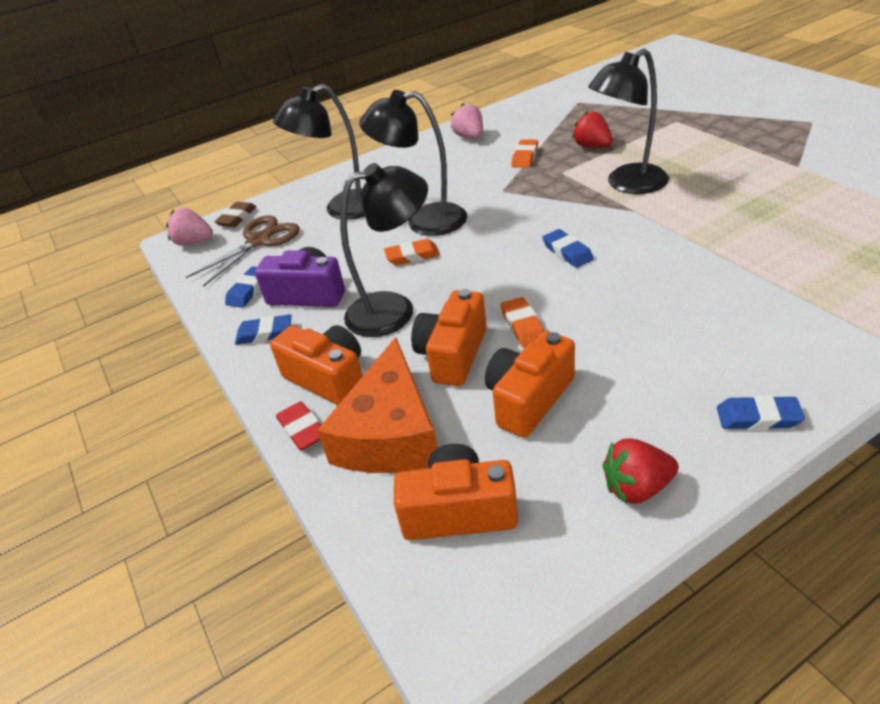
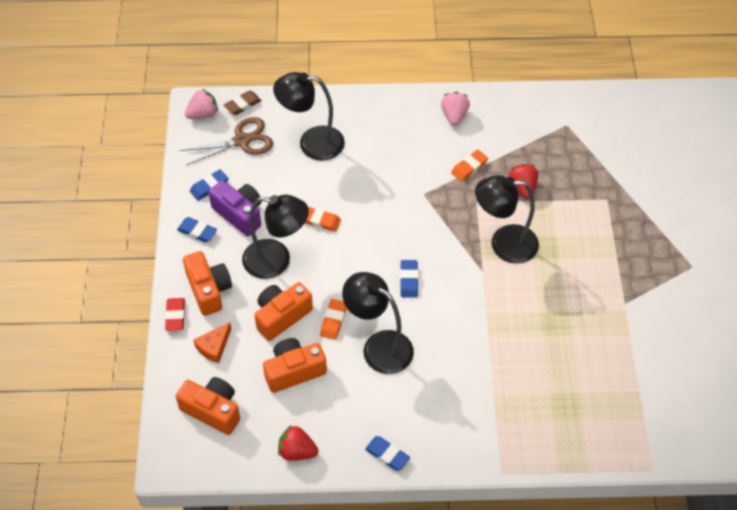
camera: 25 degrees right, 15 degrees up
pink strawberry [166,208,213,246] -> pink strawberry turned 105 degrees clockwise [185,89,218,119]
orange cheese [317,337,438,473] -> orange cheese [193,322,231,363], size x0.49
black lamp [359,90,467,236] -> black lamp moved to [342,272,414,374]

